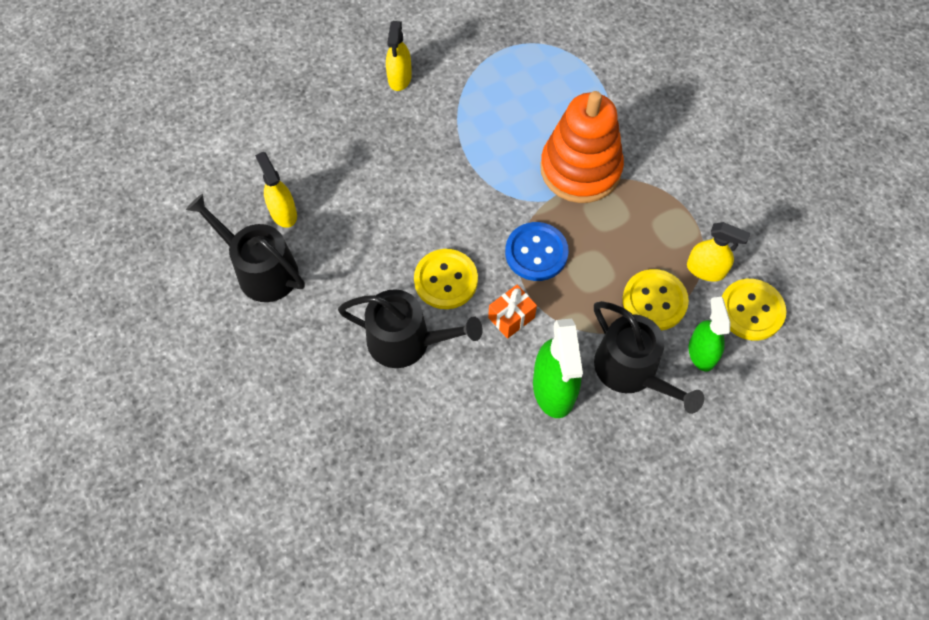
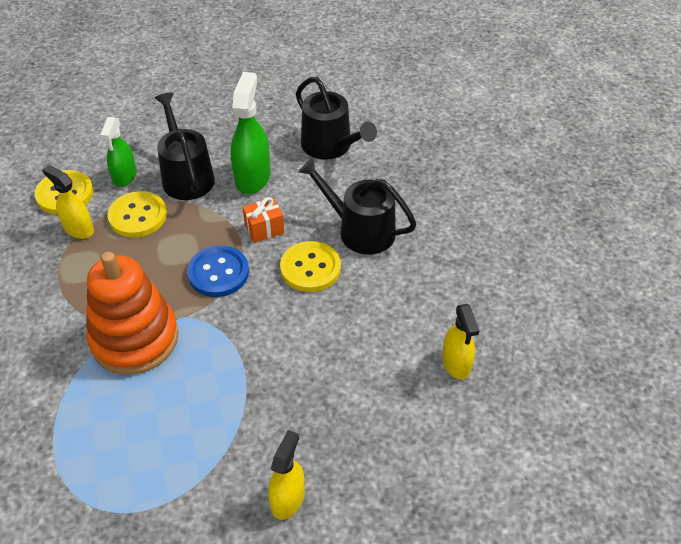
camera: 165 degrees left, 15 degrees down
black watering can [186,194,305,302] -> black watering can moved to [296,77,377,160]

